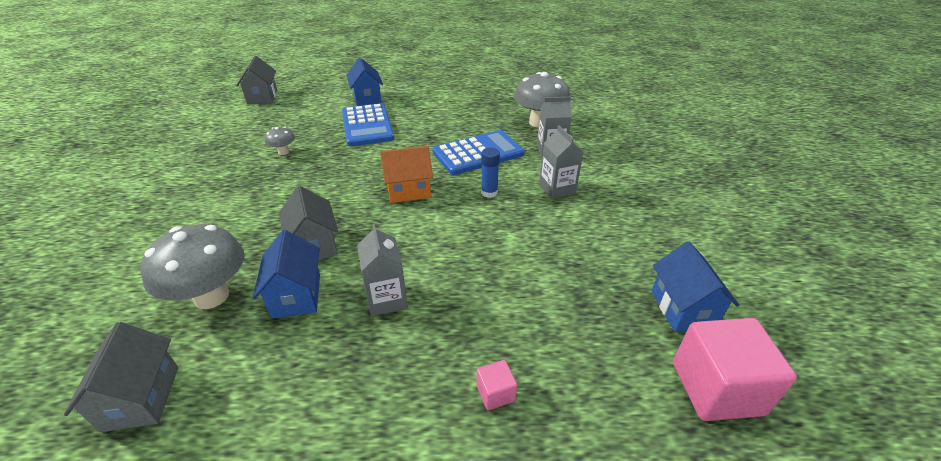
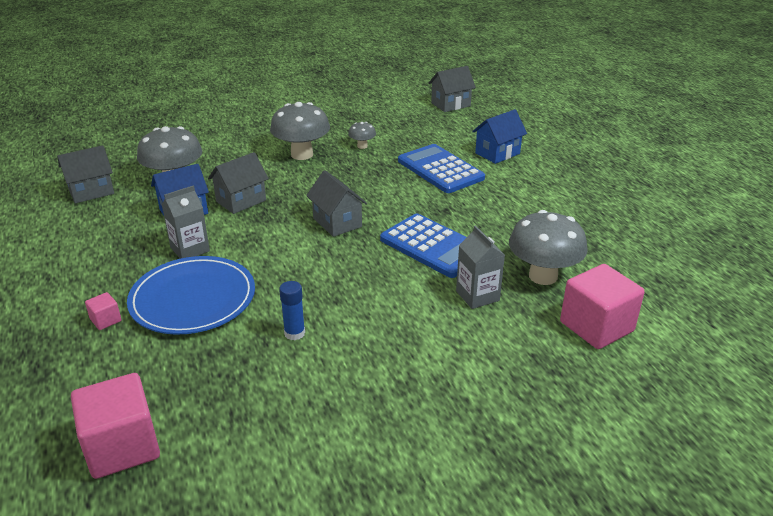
camera: 70 degrees right, 5 degrees down
blue calculator [342,103,394,146] -> blue calculator turned 90 degrees clockwise [398,144,485,193]
orange house [380,146,433,203] -> grey house [306,170,367,237]
blue glue stick [481,148,500,198] -> blue glue stick moved to [279,281,305,340]
grey carton [539,125,583,199] -> none
blue house [652,241,739,332] -> none
none -> blue plate [127,256,255,335]
none -> grey mushroom [270,102,330,160]
none -> pink cube [560,264,644,349]

